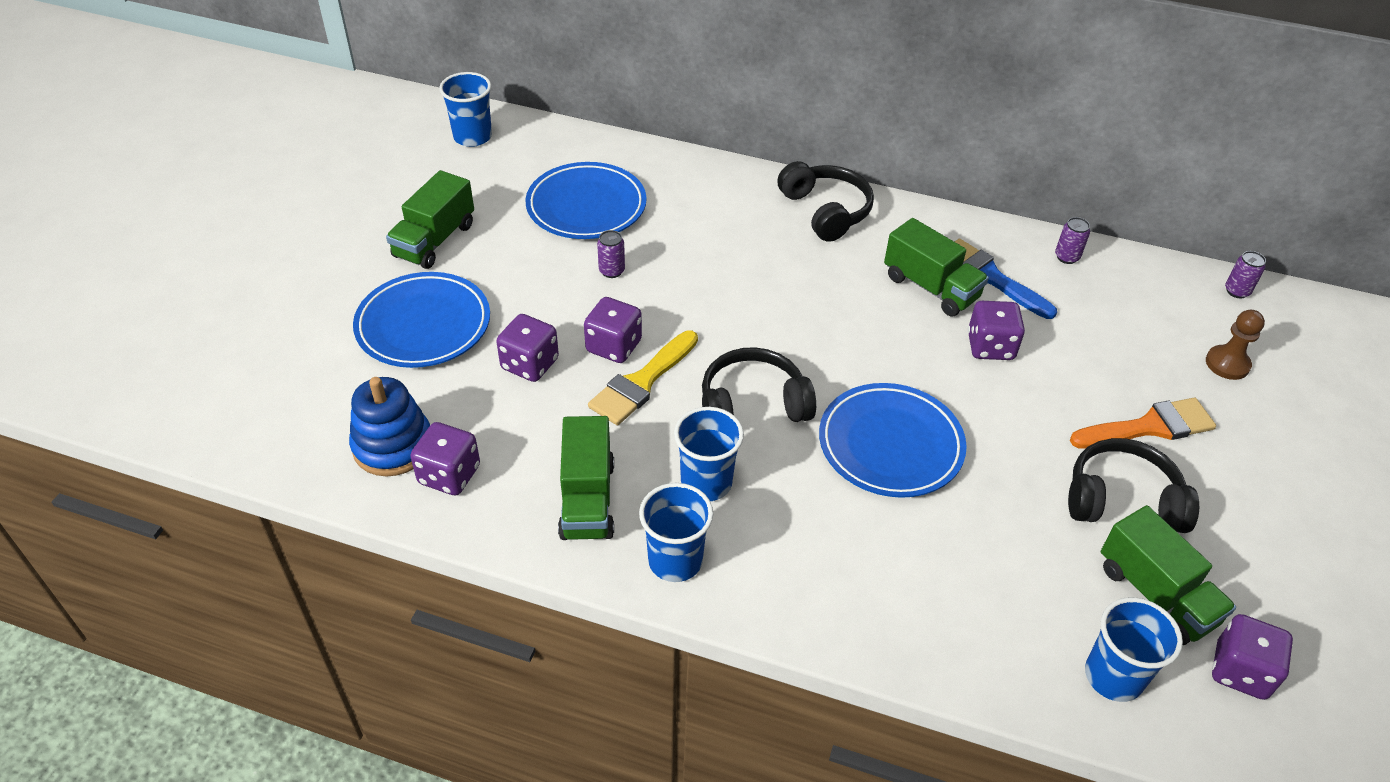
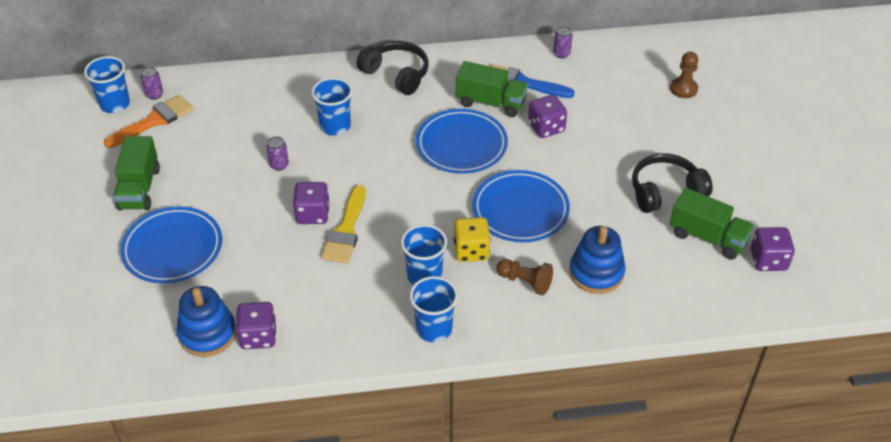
camera: 25 degrees left, 0 degrees up
purple dice [496,314,559,382] -> none
blue plate [525,162,647,239] -> blue plate moved to [416,109,508,174]
green truck [558,416,614,540] -> none
black headphones [702,347,816,422] -> none
orange brush [1070,398,1216,448] -> orange brush moved to [104,95,193,148]
blue cup [1085,597,1183,702] -> blue cup moved to [311,78,352,136]
purple can [1225,251,1266,298] -> purple can moved to [140,67,163,100]
none -> yellow dice [453,217,491,262]
none -> brown pawn [497,259,553,296]
none -> blue stacking toy [569,226,626,294]

